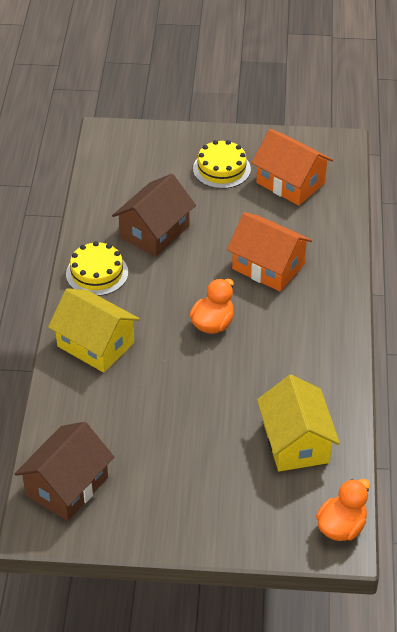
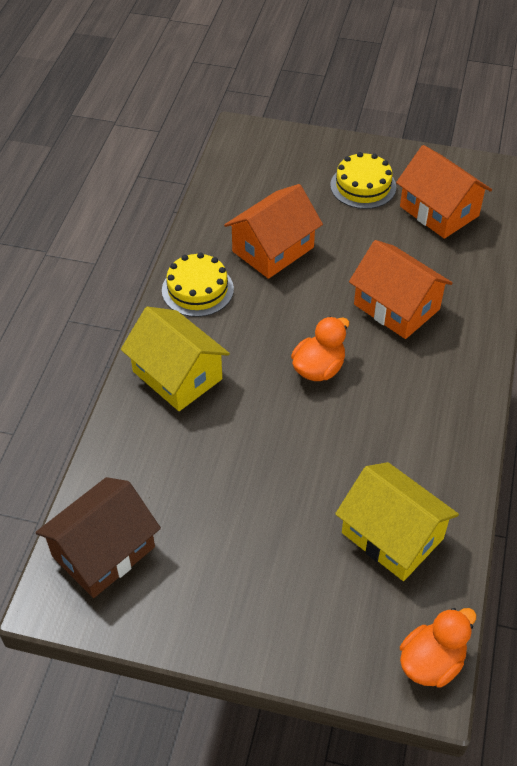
camera: 10 degrees right, 5 degrees up
brown house [112,174,196,257] -> orange house [224,184,323,279]
yellow house [257,375,340,472] -> yellow house turned 45 degrees counterclockwise [335,462,459,581]

